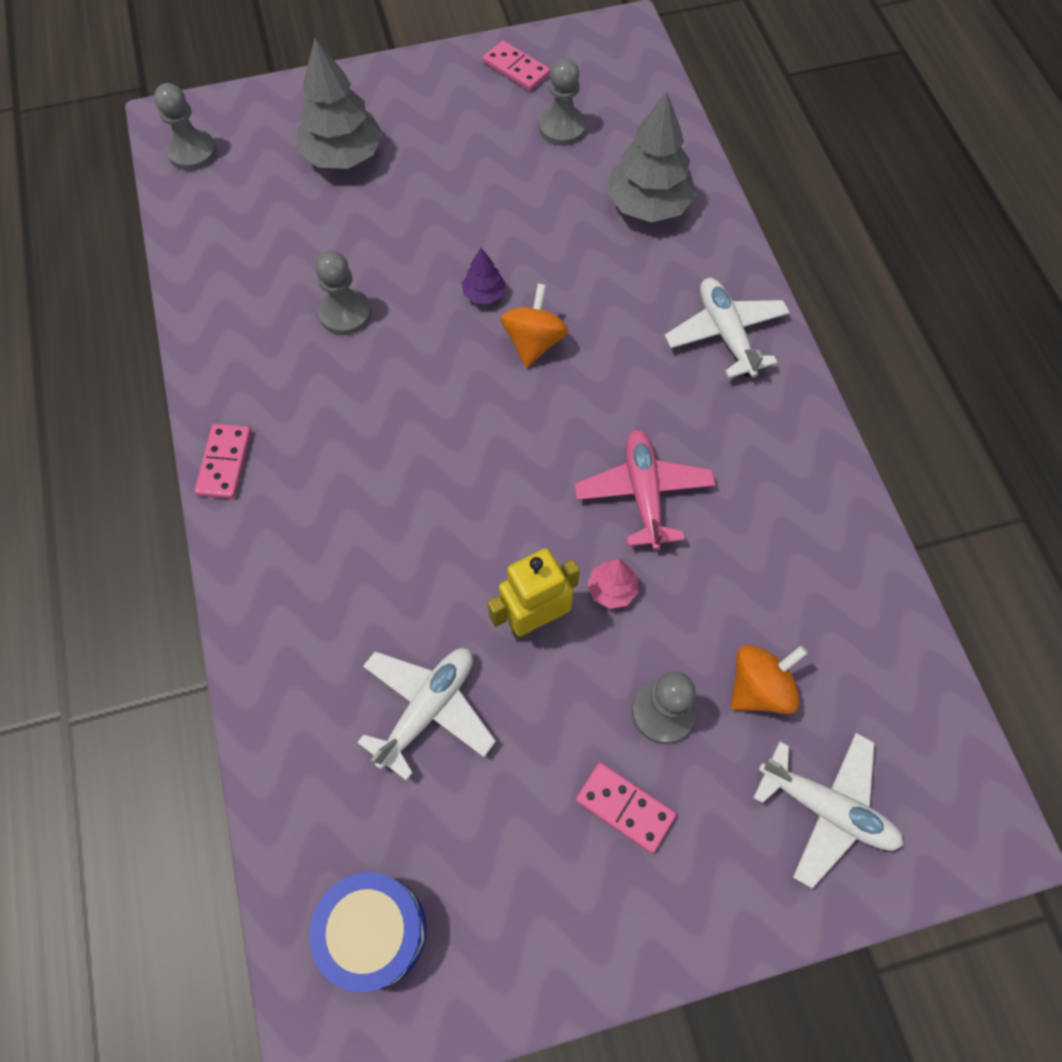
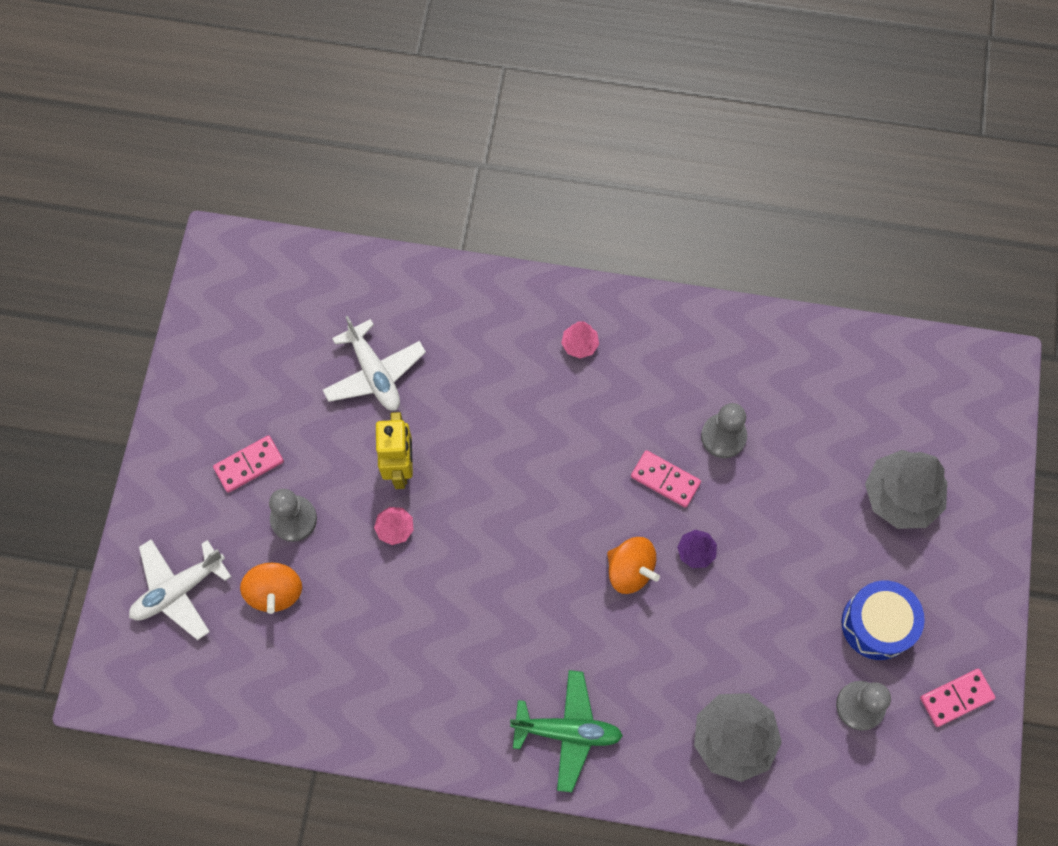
camera: 115 degrees right, 5 degrees up
grey pawn [154,83,217,171] -> none
pink domino [195,424,251,499] -> pink domino moved to [631,450,701,508]
blue drum [309,872,426,992] -> blue drum moved to [841,581,925,660]
pink plane [574,430,716,550] -> none
white plane [664,278,790,378] -> green plane [510,670,623,792]
none -> pink tree [561,321,599,359]

